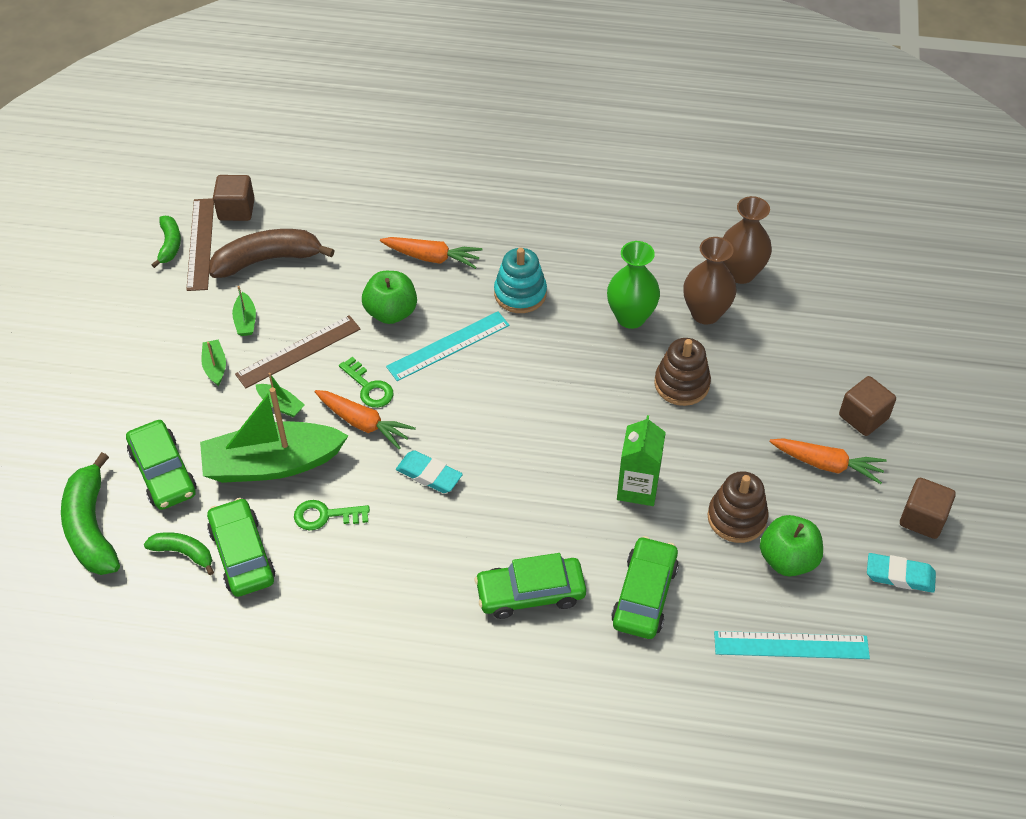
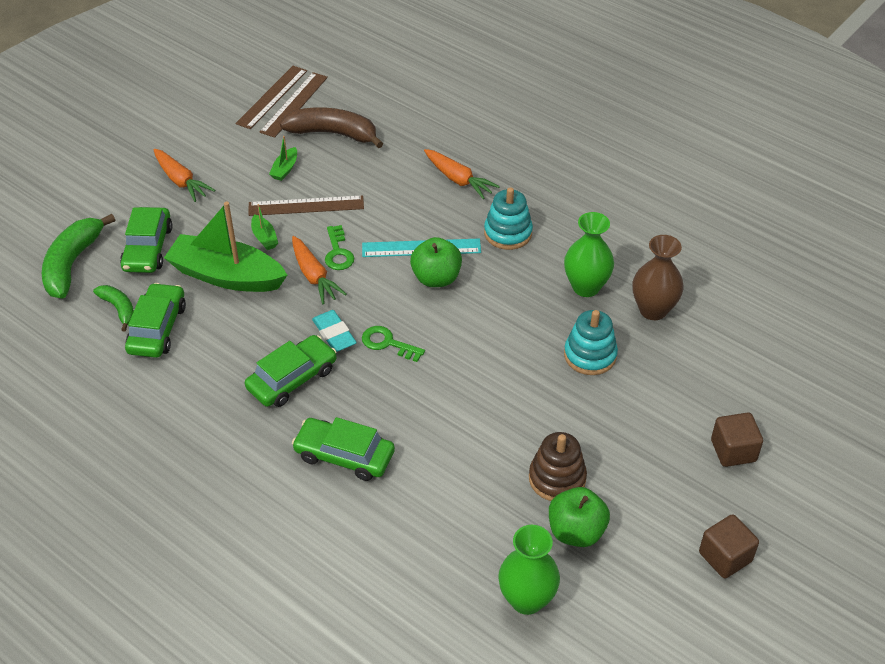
camera: 30 degrees right, 5 degrees down
green banana [151,216,181,268] -> brown ruler [236,66,307,129]
green boat [201,340,226,386] -> none
brown cube [213,175,255,221] -> none
green key [294,500,370,531] -> green key moved to [362,326,425,362]
green apple [362,271,417,324] -> green apple moved to [410,237,462,287]
green car [611,536,679,639] -> green car moved to [245,335,337,407]
green carton [617,415,666,506] -> none
brown stacking toy [654,338,711,406] -> turquoise stacking toy [564,310,618,375]
turquoise ruler [714,631,870,659] -> green vase [498,525,560,615]
brown vase [723,196,772,284] -> none
orange carrot [770,438,887,484] -> orange carrot moved to [153,149,215,202]
turquoise eraser [867,553,936,593] -> none

